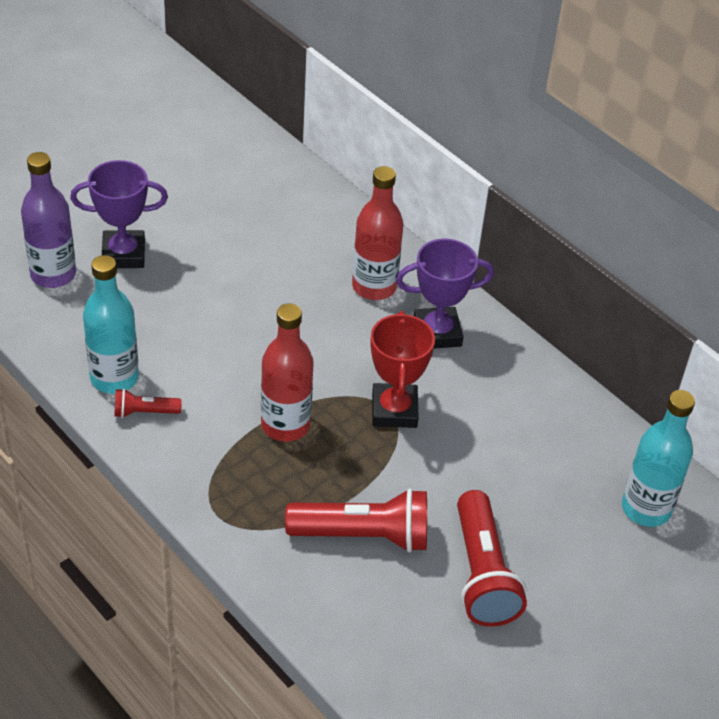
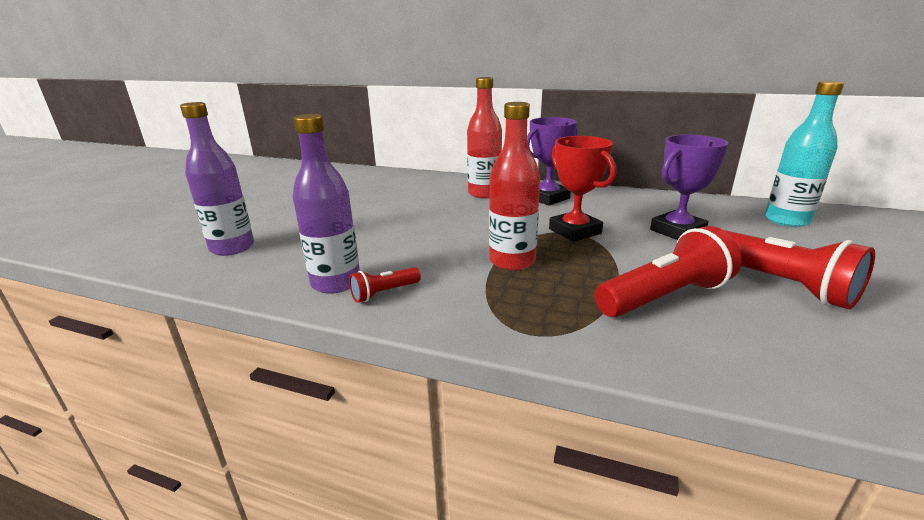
camera: 25 degrees left, 20 degrees down
purple trophy [70,160,168,268] -> purple trophy moved to [650,134,728,240]
turquoise bottle [83,255,139,394] -> purple bottle [293,114,360,294]

